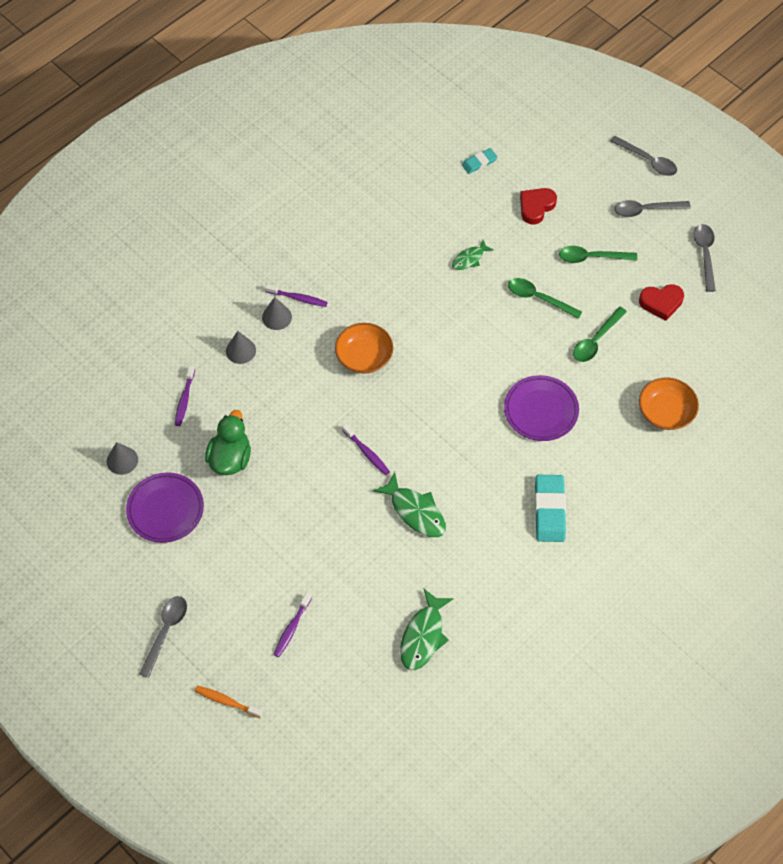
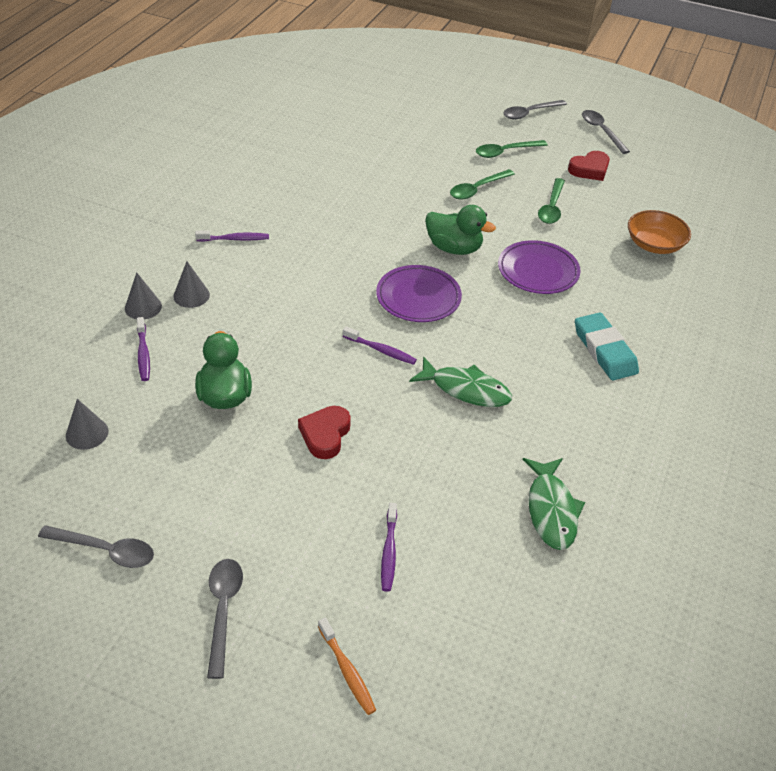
camera: 25 degrees left, 15 degrees down
purple plate [126,472,204,543] -> purple plate moved to [376,265,462,322]
orange toothbrush [195,685,263,718] -> orange toothbrush turned 120 degrees counterclockwise [318,618,376,715]
grey cone [262,297,292,330] -> grey cone moved to [125,272,162,320]
orange bowl [335,323,393,374] -> none
green fish [452,240,494,270] -> none
turquoise eraser [462,148,497,174] -> none
green spoon [508,278,582,319] -> green spoon turned 45 degrees counterclockwise [450,169,515,199]
red heart [520,188,557,225] -> red heart moved to [298,406,351,459]
grey spoon [610,136,677,176] -> grey spoon moved to [38,525,154,568]
none -> green duck [425,205,496,255]

